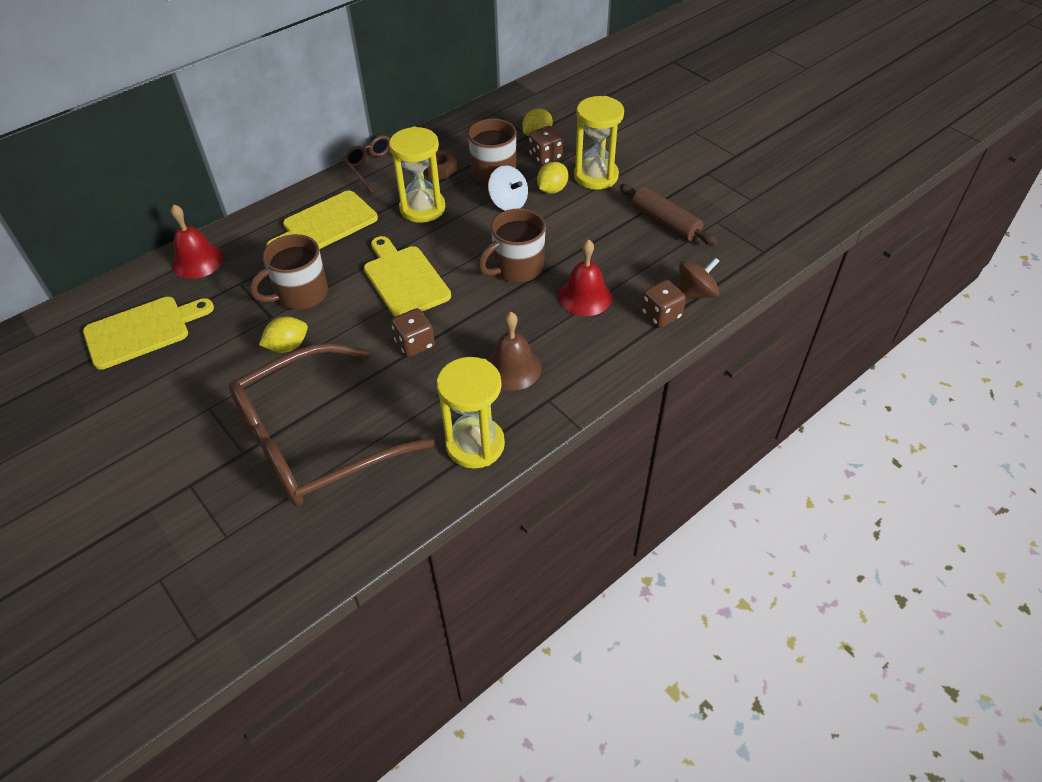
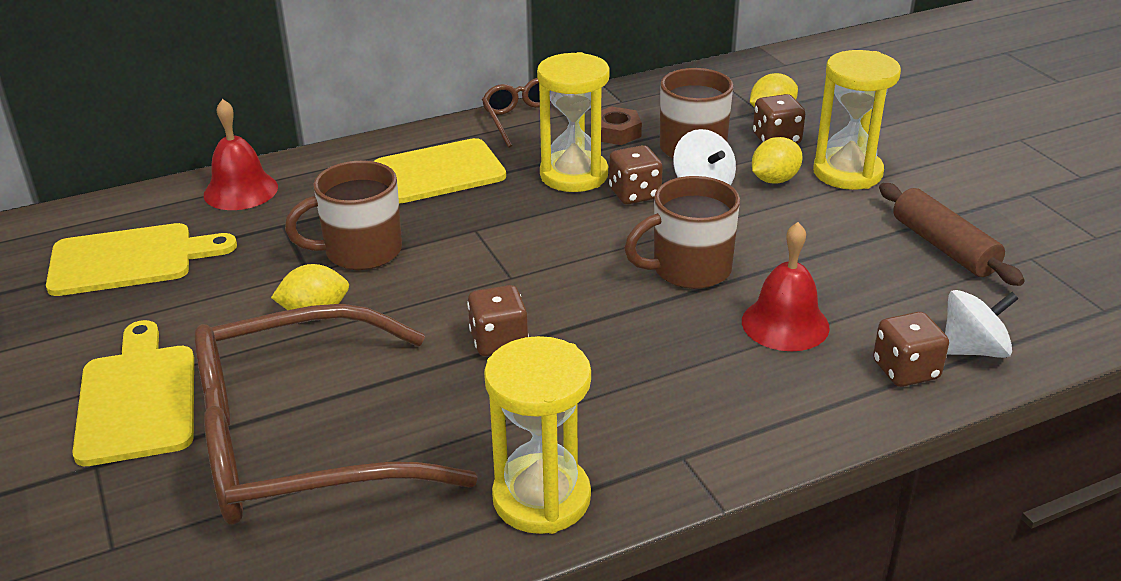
camera: 15 degrees right, 15 degrees down
yellow cutting board [364,236,451,317] -> yellow cutting board moved to [72,320,194,466]
brown bell [487,312,542,391] -> none
brown spinning top [679,257,719,300] -> white spinning top [945,290,1019,358]
none -> brown dice [609,145,663,204]

